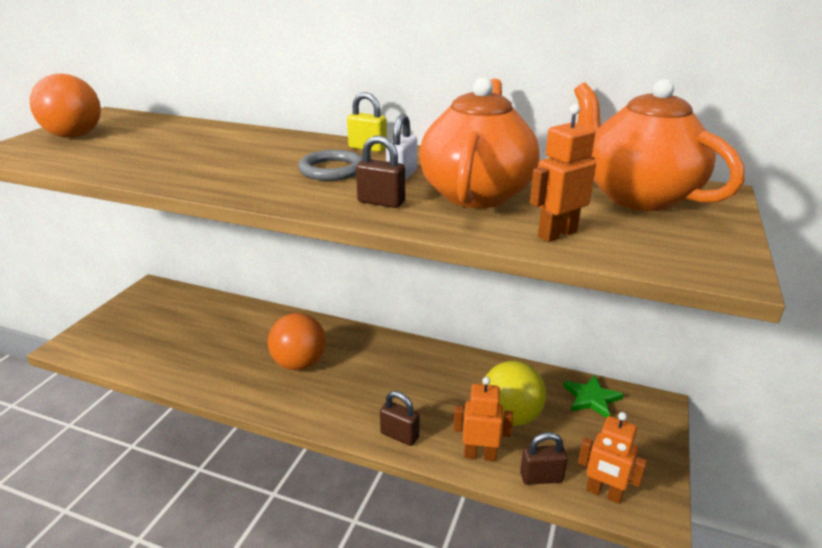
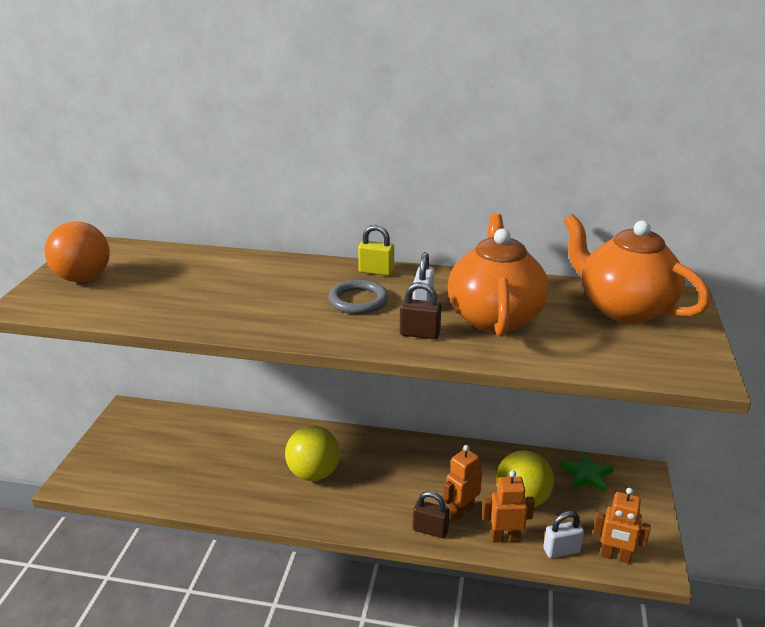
camera: 10 degrees left, 0 degrees up
orange ball [268,313,326,371] -> yellow ball [285,426,340,481]
brown padlock [520,432,568,485] -> white padlock [543,511,584,558]
orange robot [530,104,596,242] -> orange robot moved to [443,445,482,520]

